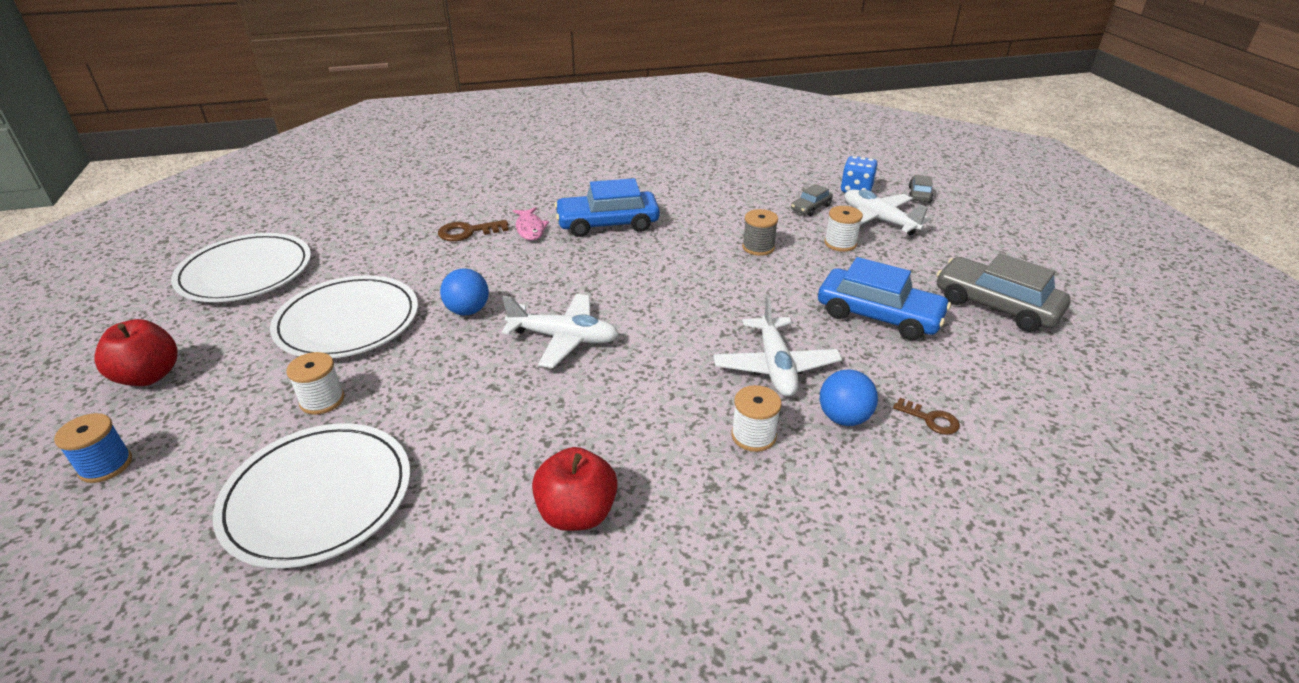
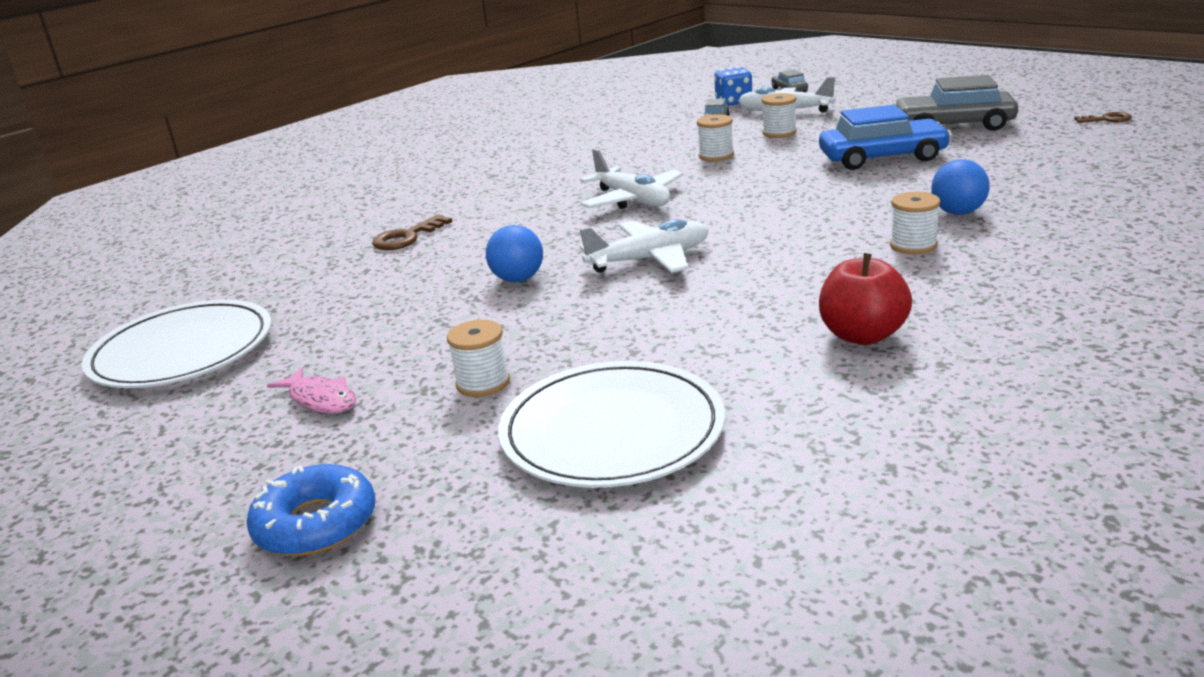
camera: 30 degrees left, 10 degrees down
blue spool [54,413,132,483] -> blue donut [247,464,375,556]
red apple [94,319,178,386] -> none
white plate [270,275,418,358] -> none
pink fish [513,207,549,240] -> pink fish moved to [267,367,356,414]
blue car [554,178,660,237] -> none
white plane [713,295,842,397] -> white plane moved to [580,149,684,209]
grey spool [742,209,778,256] -> white spool [697,114,734,162]
brown key [893,398,960,435] -> brown key moved to [1074,112,1132,123]

